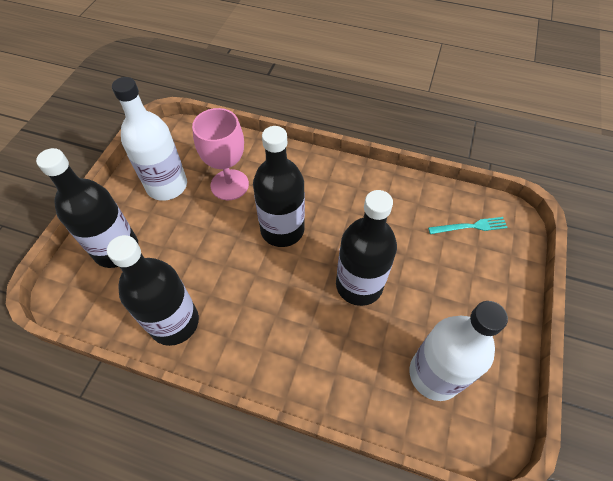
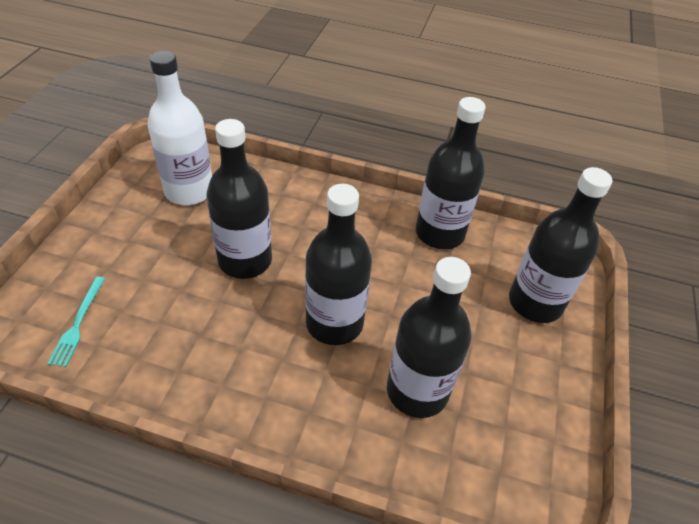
camera: 175 degrees right, 10 degrees down
white bottle [112,77,187,201] -> none
pink goblet [192,108,249,200] -> black bottle [387,257,472,418]
turquoise fork [428,217,508,234] -> turquoise fork turned 75 degrees counterclockwise [48,277,105,367]

